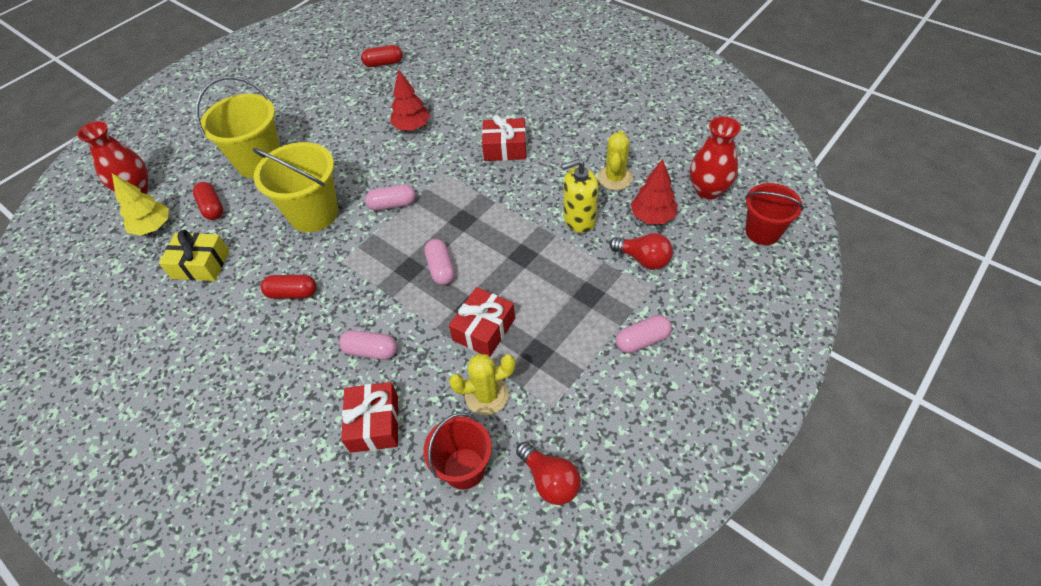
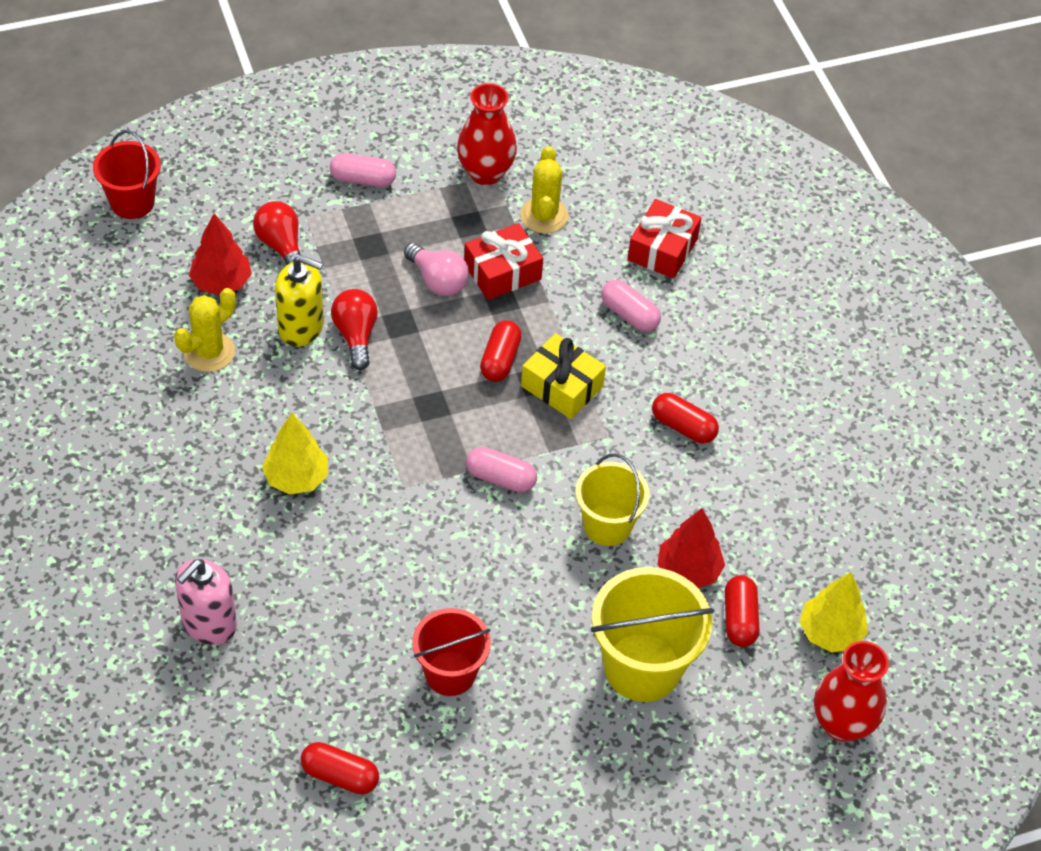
camera: 155 degrees left, 0 degrees up
yellow gift [159,230,229,281] -> yellow gift moved to [521,333,606,419]
yellow bucket [252,142,338,232] -> yellow bucket [575,453,650,546], size x0.65
red tree [390,69,430,130] -> red tree moved to [657,508,725,588]
pink capsule [424,239,455,285] -> red capsule [480,320,522,382]
red bucket [424,413,492,490] -> red bucket moved to [412,608,491,696]
yellow cactus [449,354,515,415] -> yellow cactus turned 75 degrees clockwise [520,146,568,233]
red gift [482,115,526,161] -> yellow tree [262,413,328,495]
red light bulb [516,442,581,505] -> red light bulb moved to [331,289,378,370]
red vase [690,117,741,200] -> red vase moved to [457,83,517,185]
none -> pink soap dispenser [175,559,237,645]
none -> pink light bulb [404,243,469,296]

